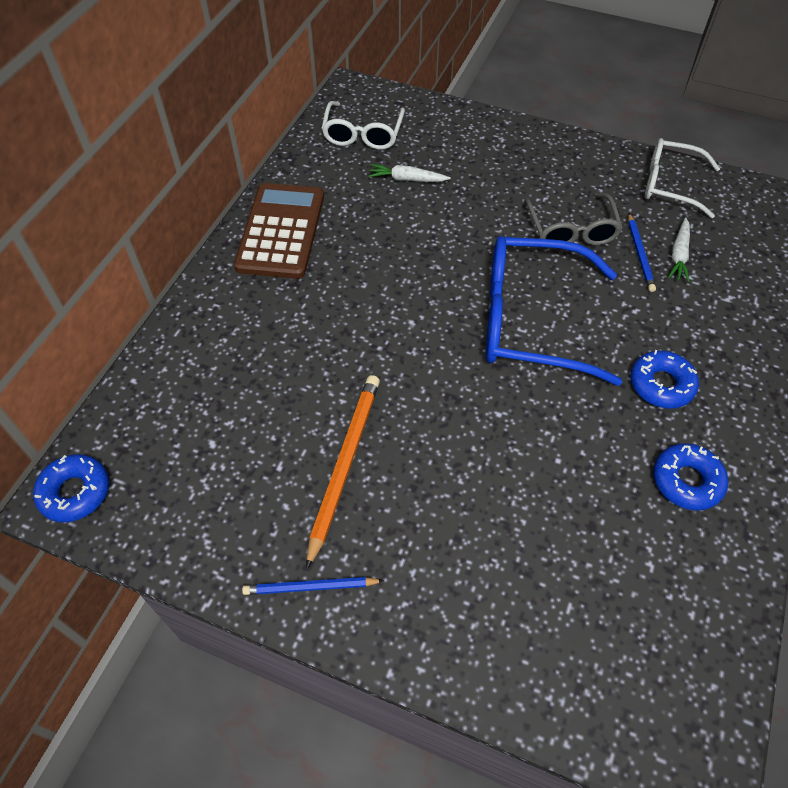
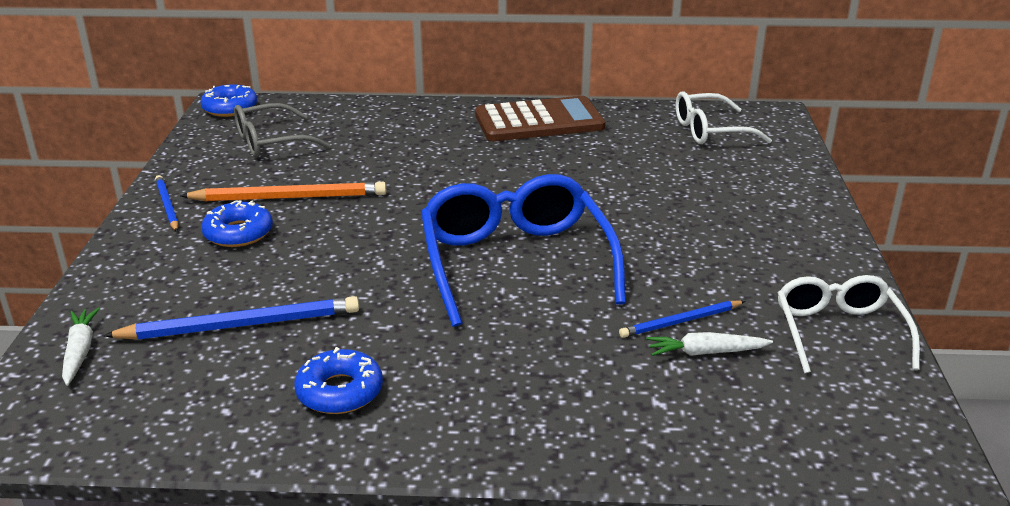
camera: 70 degrees right, 25 degrees down
white carrot [368,164,451,182] -> white carrot moved to [62,308,100,386]
grey glasses [524,193,623,249] -> grey glasses moved to [234,103,330,158]
blue donut [630,350,699,408] -> blue donut moved to [201,200,273,247]
none -> blue pencil [103,296,359,340]

